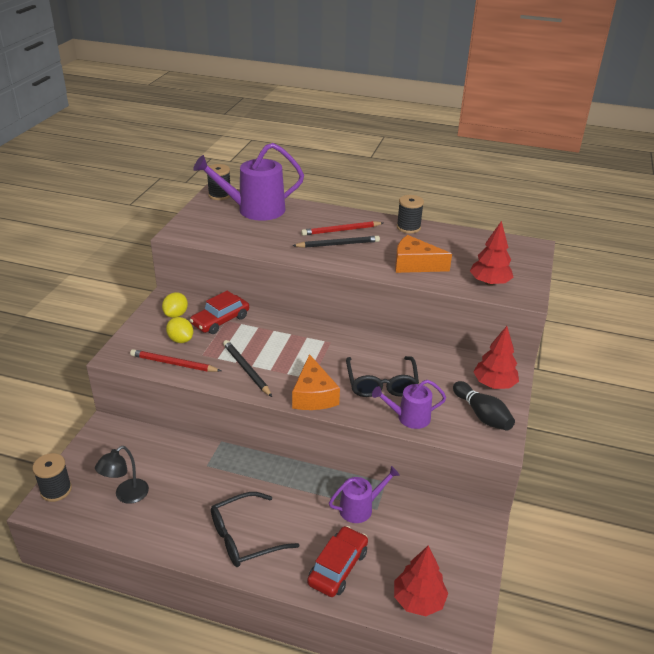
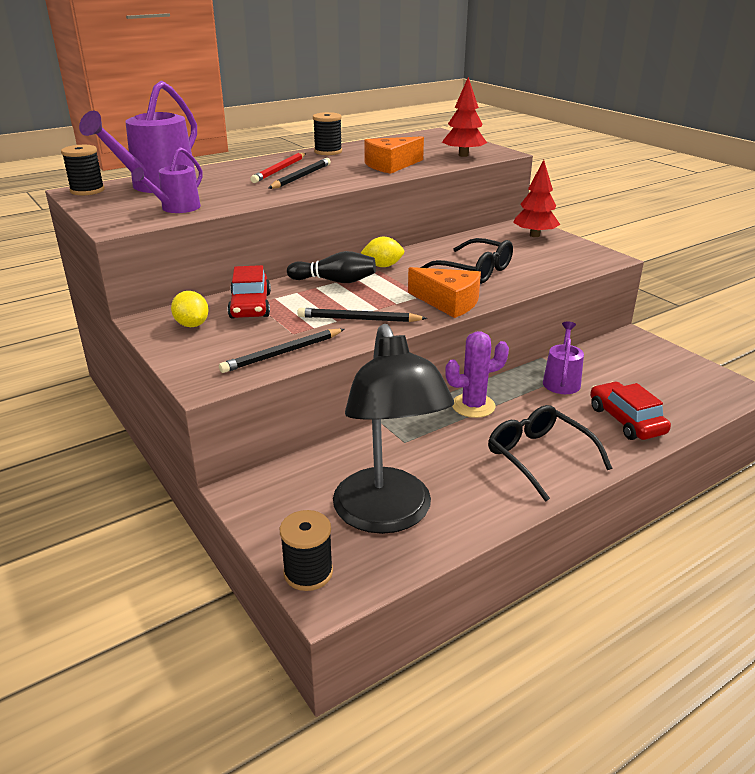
camera: 50 degrees left, 5 degrees down
black lamp [95,446,149,504] -> black lamp [333,324,454,534], size x2.10
red pencil [130,349,221,372] -> black pencil [219,329,344,373]
yellow lemon [166,317,193,343] -> yellow lemon moved to [361,237,405,267]
black glasses [211,492,299,567] -> black glasses turned 135 degrees clockwise [488,405,612,502]
purple watering can [372,380,446,429] -> purple watering can moved to [131,147,203,213]
red tree [394,545,448,616] -> none
black bowling pin [453,381,515,431] -> black bowling pin moved to [287,251,376,283]
none -> purple cactus [445,331,509,418]

